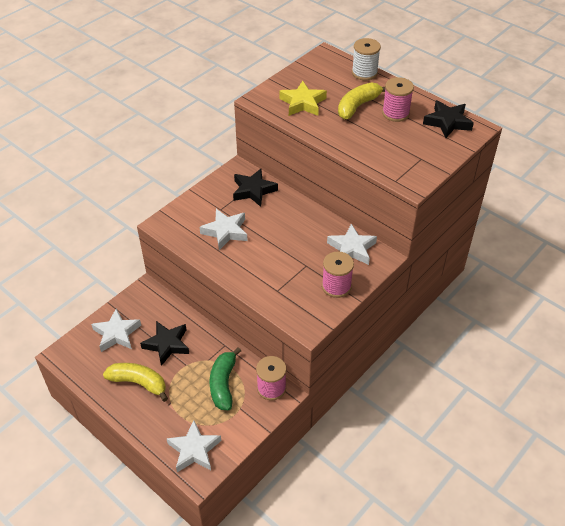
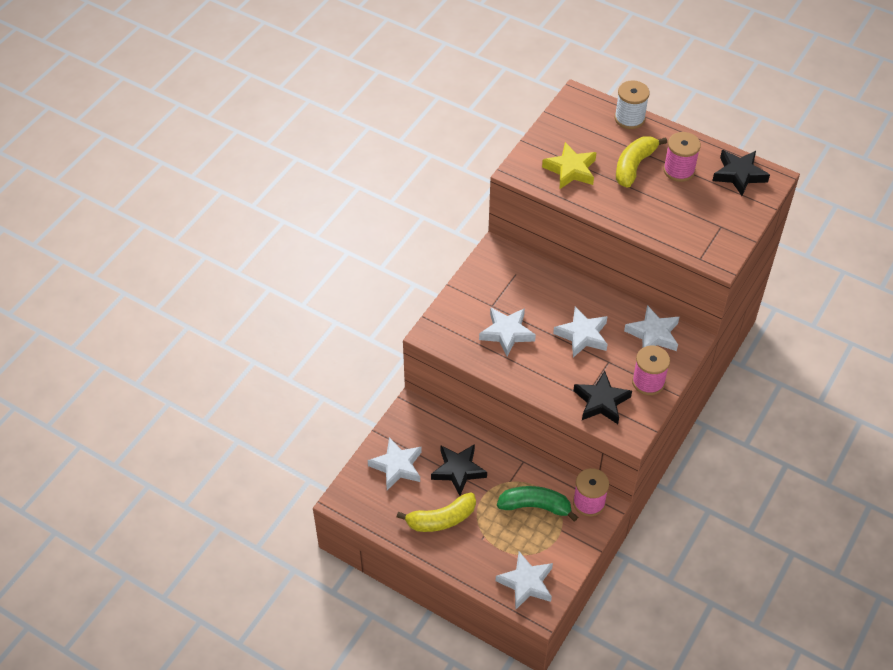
camera: 10 degrees left, 5 degrees up
yellow banana [103,363,168,402] -> yellow banana turned 150 degrees clockwise [397,492,476,532]
green banana [210,347,241,410] -> green banana turned 105 degrees clockwise [497,486,578,522]
black star [233,169,278,207] -> black star moved to [573,371,632,424]
none -> white star [553,307,608,357]

